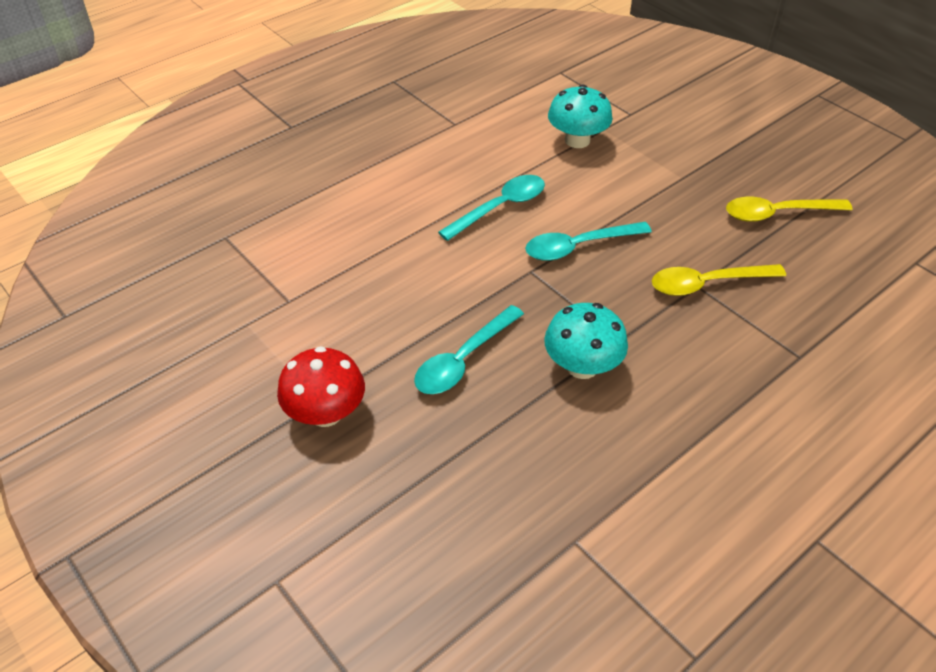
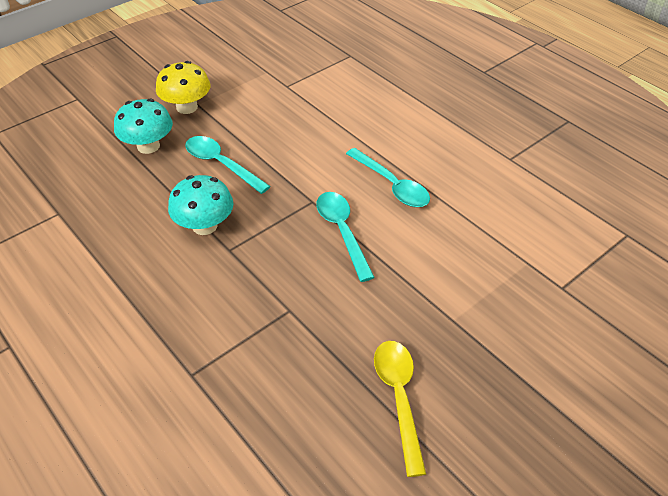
camera: 90 degrees right, 0 degrees up
red mushroom [277,346,365,427] -> yellow mushroom [156,61,211,114]
turquoise mushroom [548,84,613,148] -> turquoise mushroom moved to [114,99,173,154]
yellow spoon [652,264,786,296] -> none

